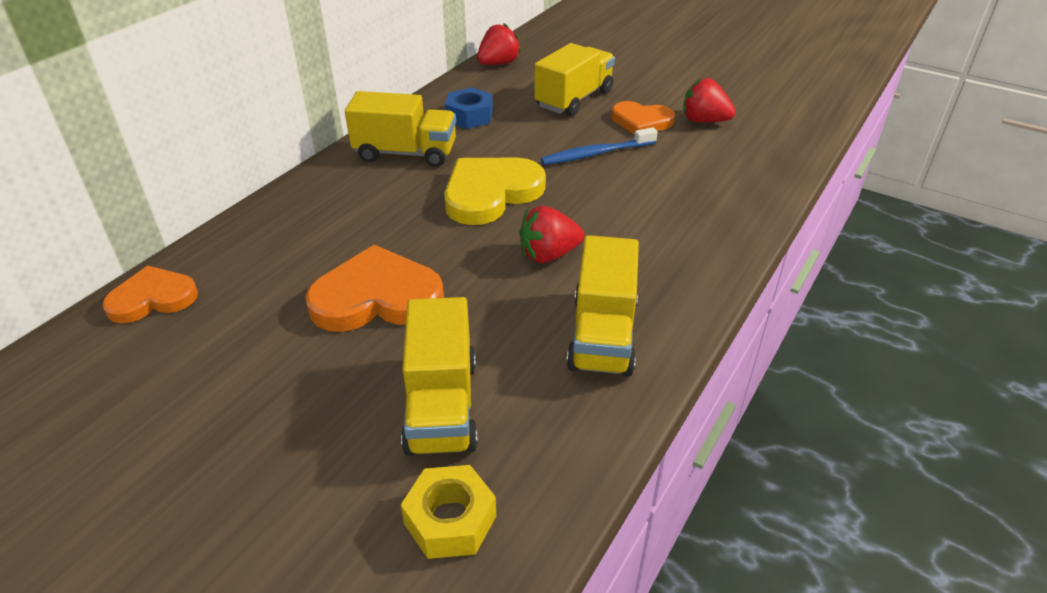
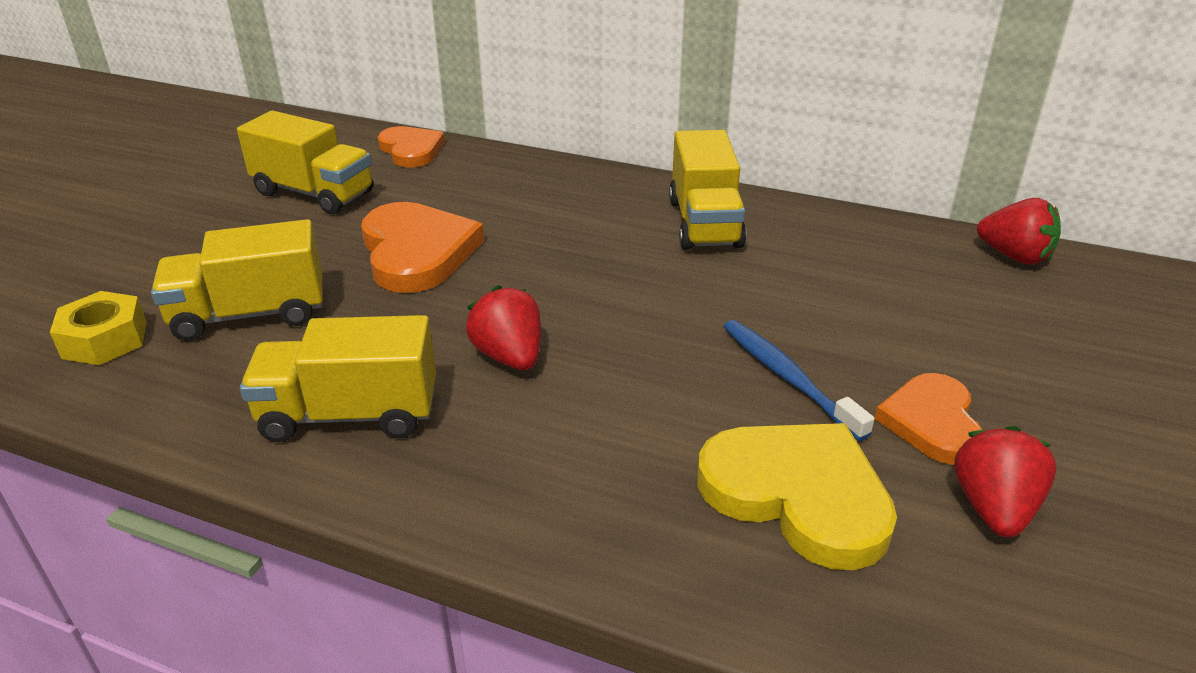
camera: 80 degrees right, 5 degrees down
yellow heart [444,158,546,225] -> yellow heart moved to [697,423,897,570]
blue nut [445,88,493,129] -> none
yellow truck [534,43,615,116] -> yellow truck moved to [237,111,373,214]

